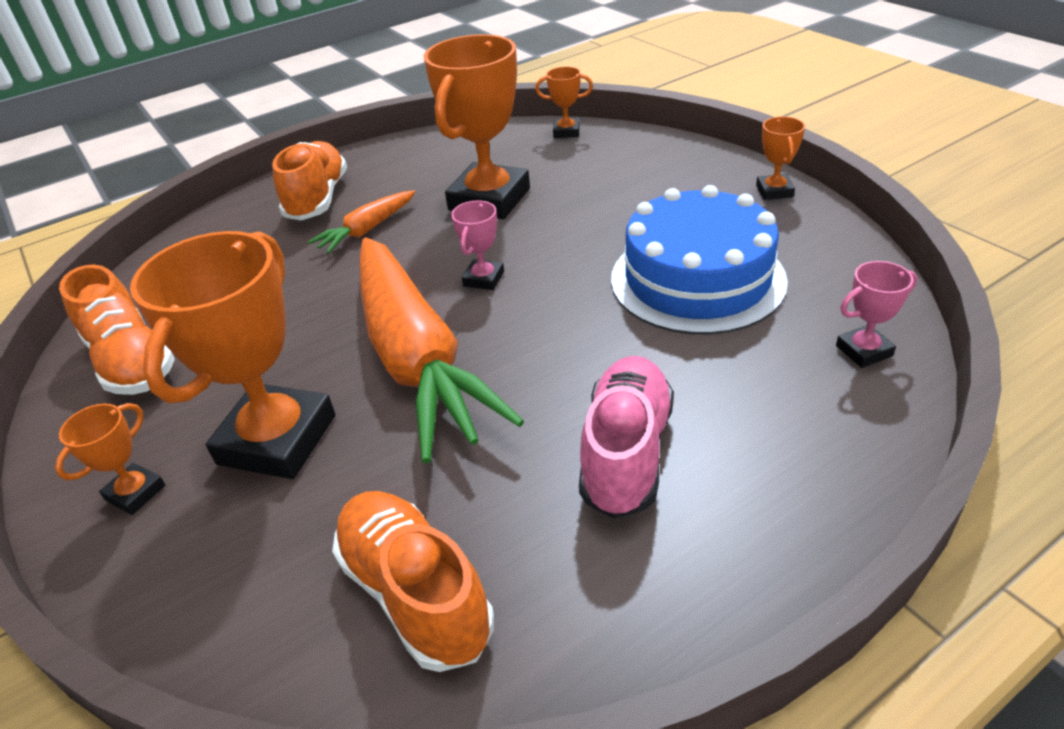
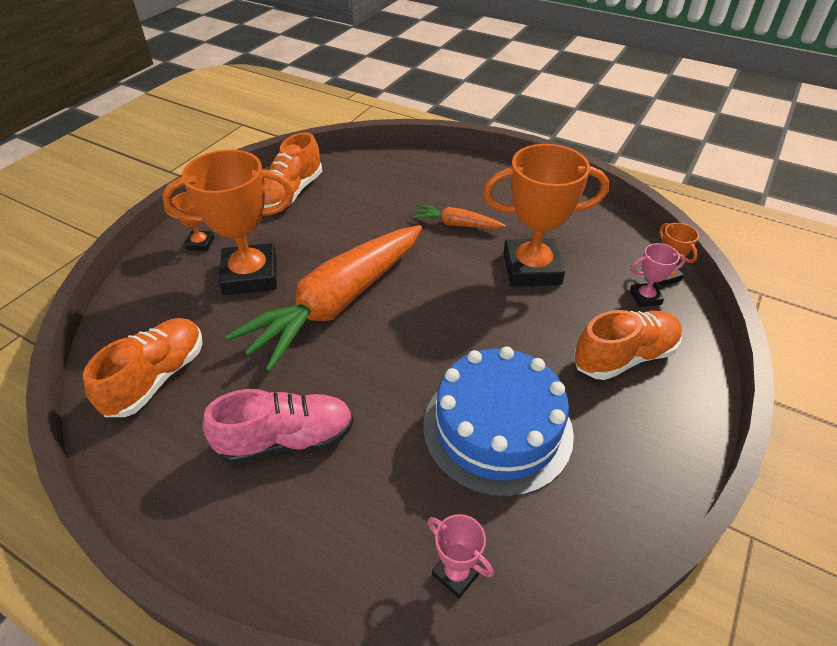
camera: 60 degrees right, 5 degrees up
orange shoe [272,141,347,221] -> orange shoe moved to [574,310,682,380]
pink trophy [451,200,504,290] -> pink trophy moved to [630,243,686,307]
orange trophy [756,116,805,200] -> none

